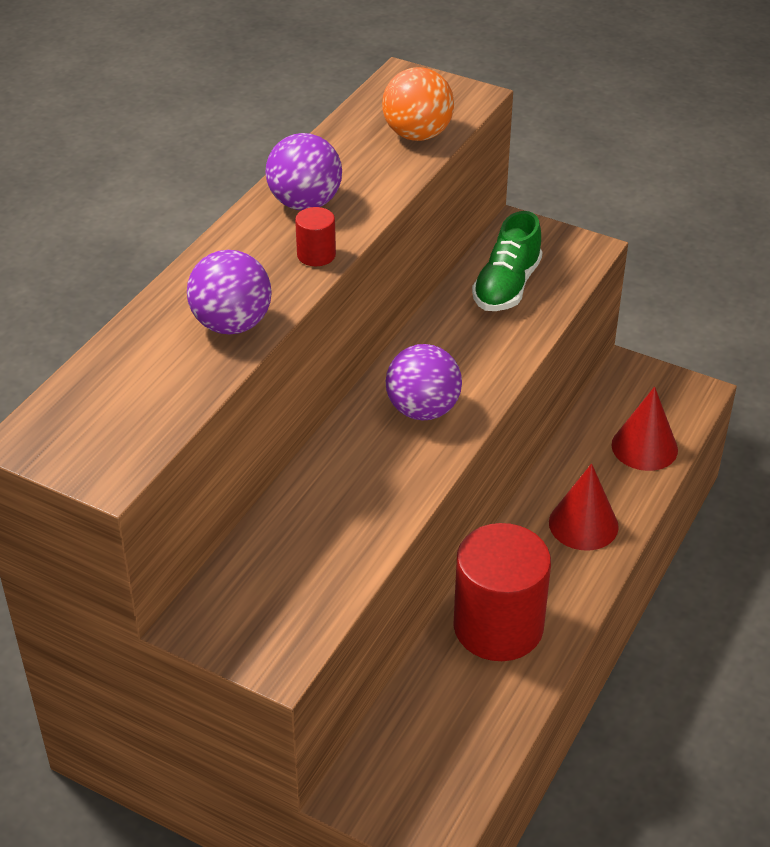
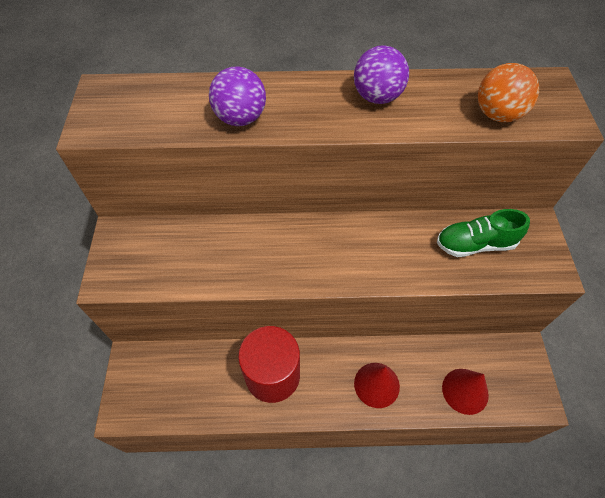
camera: 60 degrees right, 15 degrees up
red cylinder [295,207,336,266] -> none
purple ball [386,344,462,420] -> none

